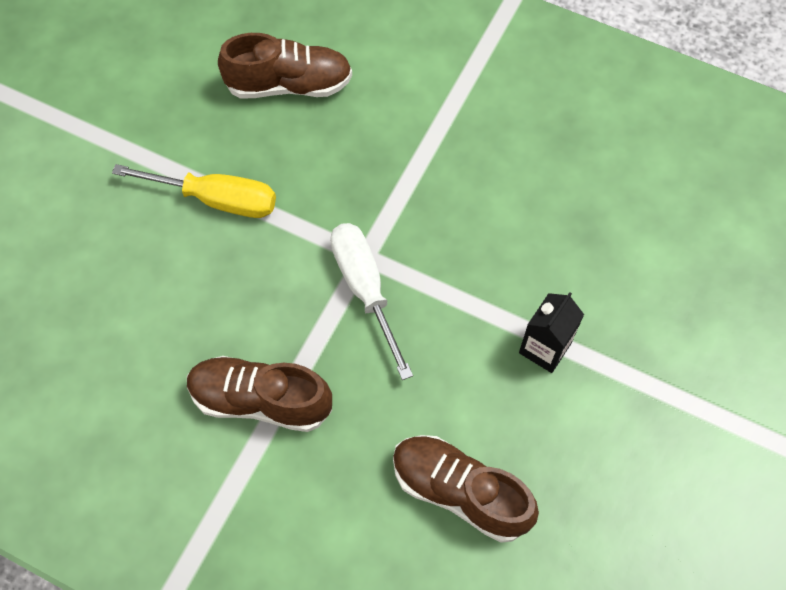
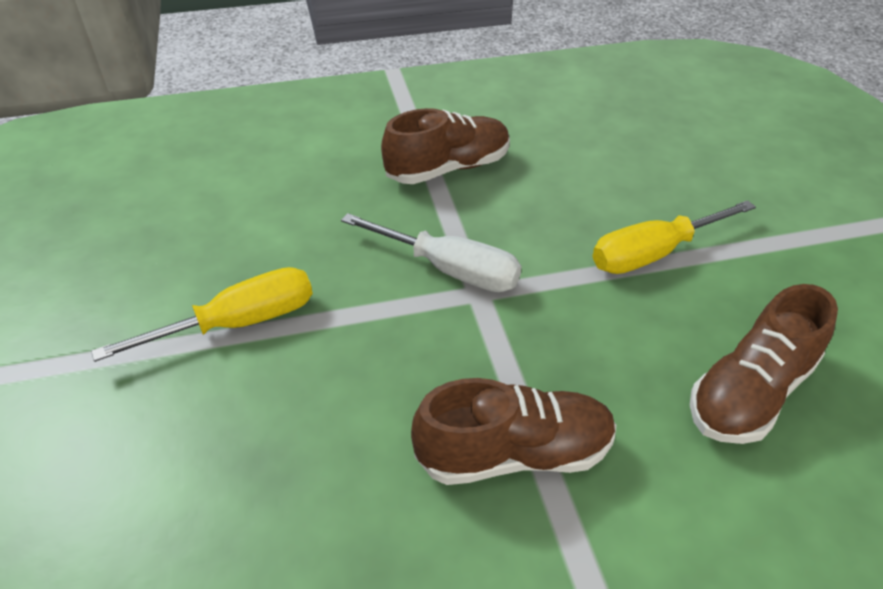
camera: 140 degrees right, 20 degrees down
brown shoe [393,435,539,543] -> brown shoe moved to [411,378,616,485]
black carton [519,292,584,373] -> yellow screwdriver [91,267,313,362]

